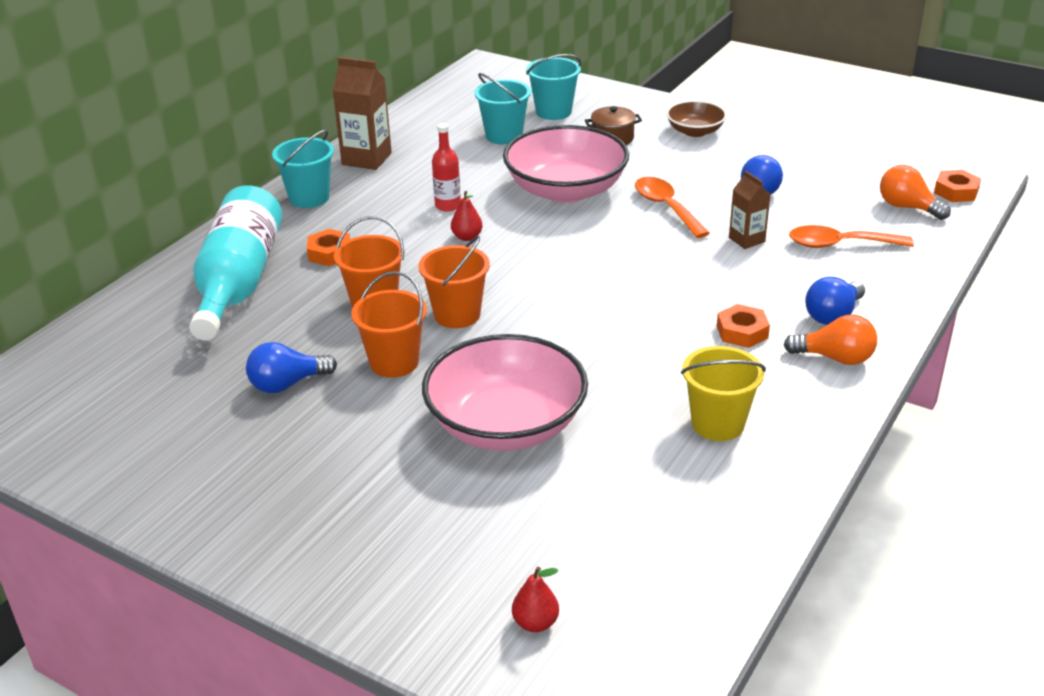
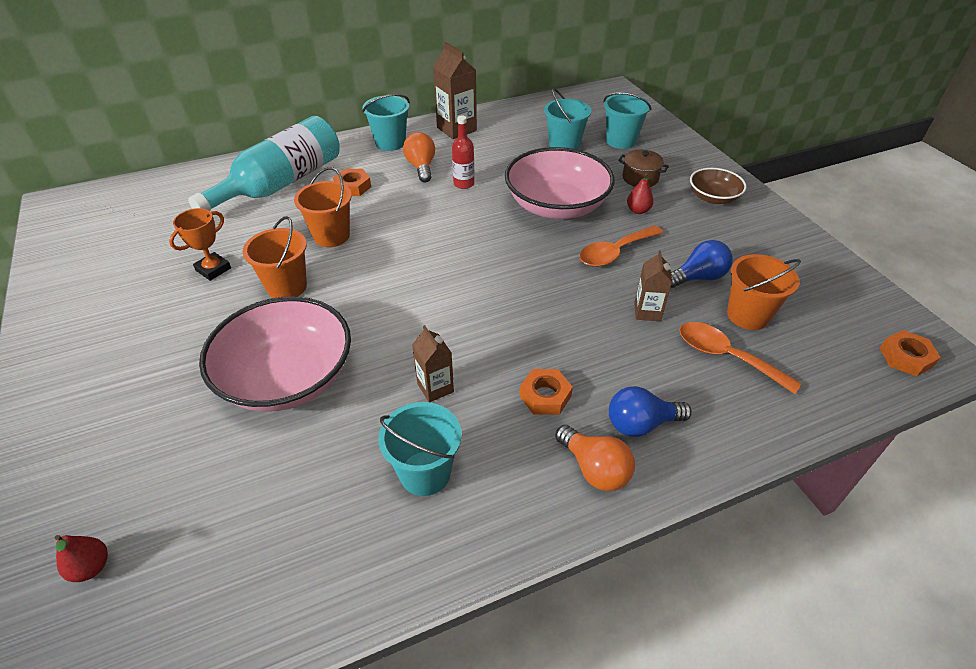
camera: 35 degrees right, 10 degrees up
blue light bulb [246,342,337,393] -> orange trophy [169,208,231,281]
orange bucket [418,236,490,328] -> orange bucket moved to [727,254,801,330]
red pear [451,191,483,241] -> red pear moved to [627,173,654,214]
orange spoon [635,177,710,238] -> orange spoon turned 135 degrees counterclockwise [579,225,663,267]
yellow bucket [681,346,766,441] -> turquoise bucket [378,402,461,496]
orange light bulb [880,165,951,220] -> orange light bulb moved to [403,132,435,182]
none -> brown carton [412,325,454,402]

